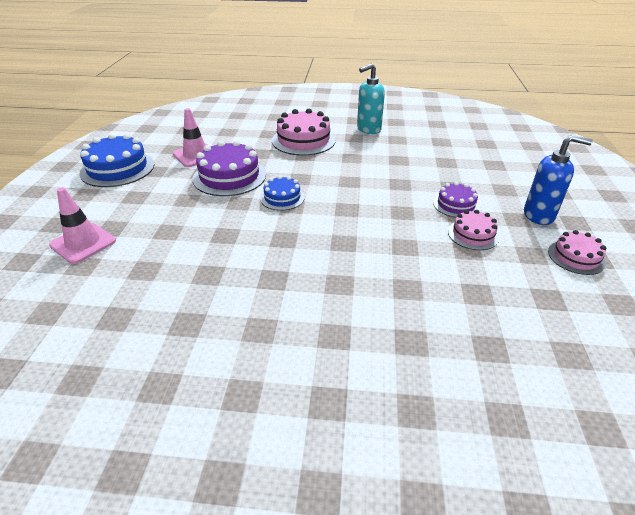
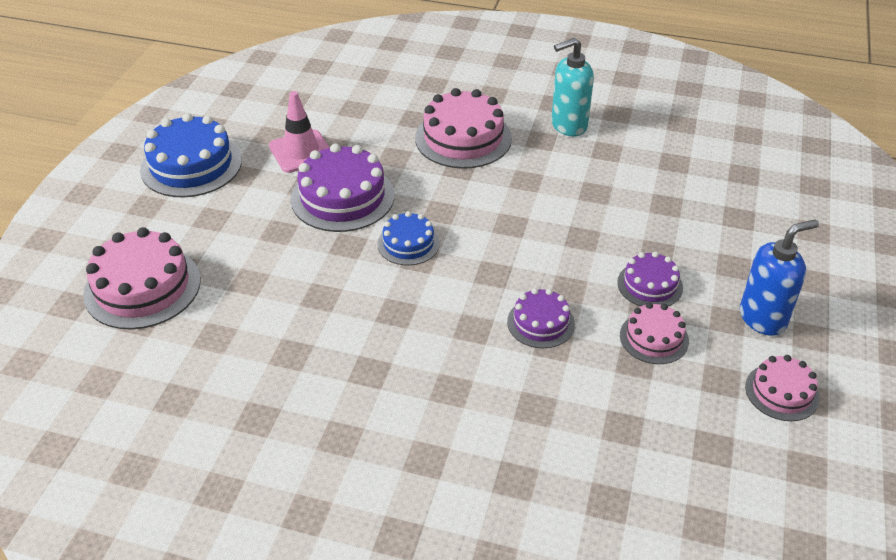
camera: 10 degrees right, 5 degrees up
pink traffic cone [49,187,116,264] -> pink cake [83,227,201,330]
blue soap dispenser [524,135,593,225] -> blue soap dispenser turned 45 degrees counterclockwise [740,219,819,336]
none -> purple cake [507,288,575,348]

